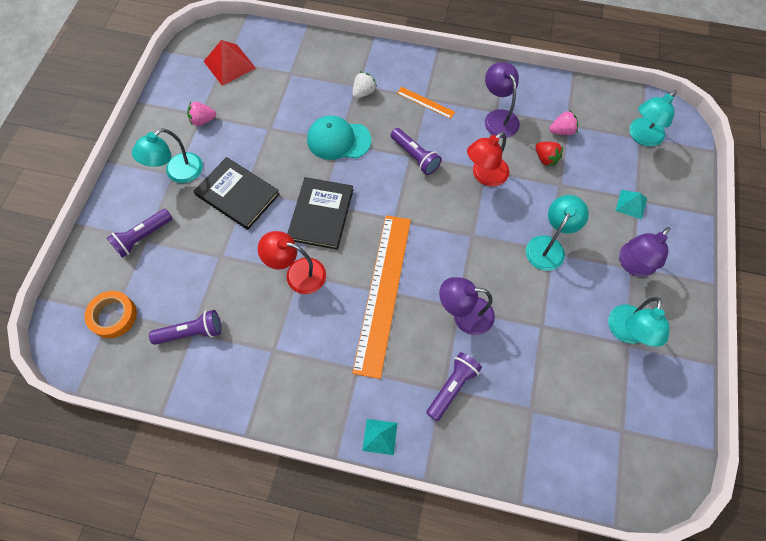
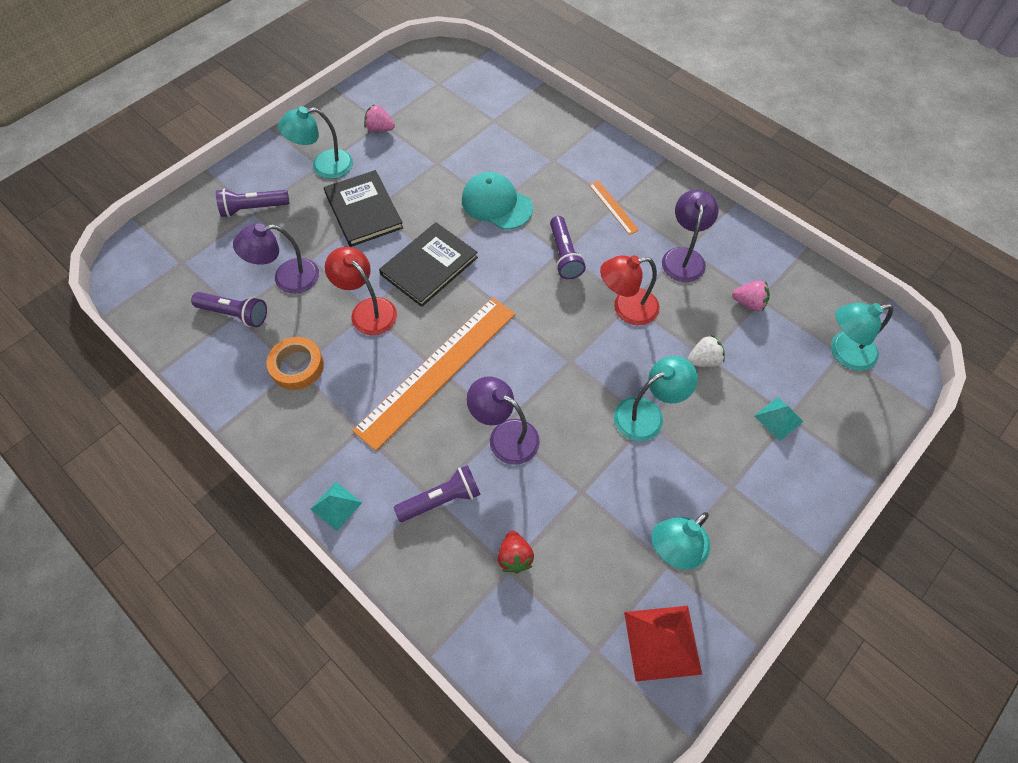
camera: 30 degrees right, 5 degrees down
orange tape [85,291,137,338] -> orange tape moved to [266,337,324,390]
red pyramid [204,40,256,86] -> red pyramid moved to [624,606,702,682]
white strawberry [352,72,377,99] -> white strawberry moved to [687,335,725,367]
red strawberry [535,142,563,166] -> red strawberry moved to [498,531,534,574]
purple lamp [619,227,671,277] -> purple lamp moved to [233,224,319,294]

